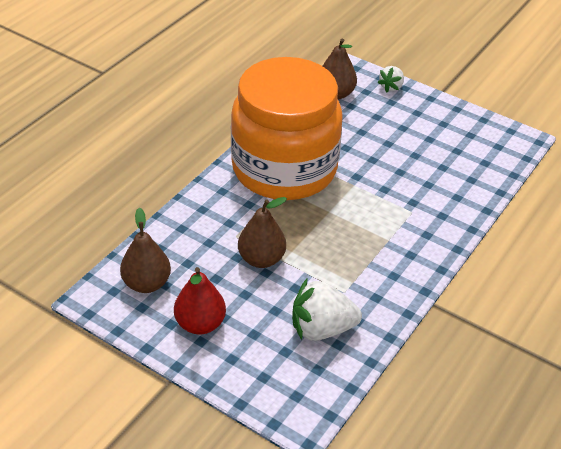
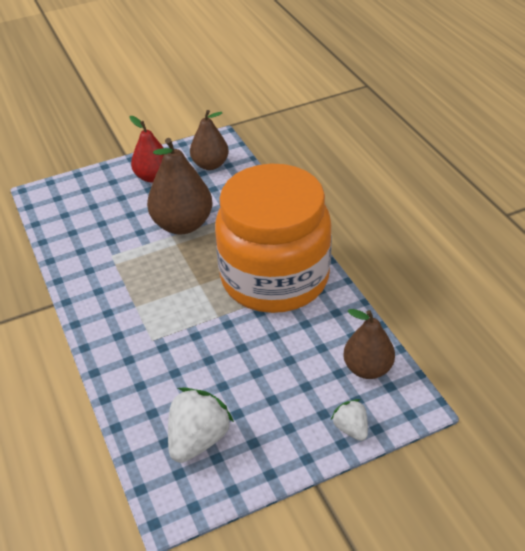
camera: 125 degrees right, 0 degrees up
brown pear [238,197,287,268] -> brown pear [147,138,212,234], size x1.52
white strawberry [292,278,362,341] -> white strawberry moved to [168,387,234,463]

